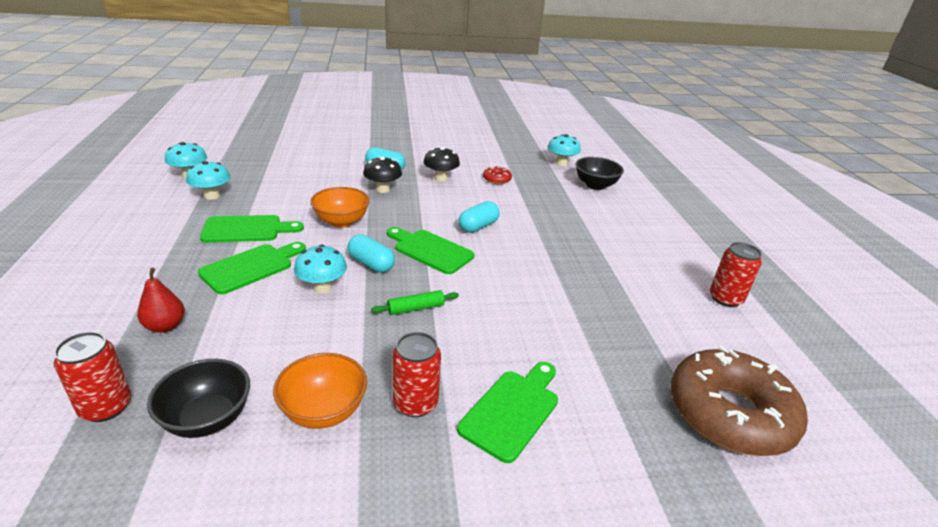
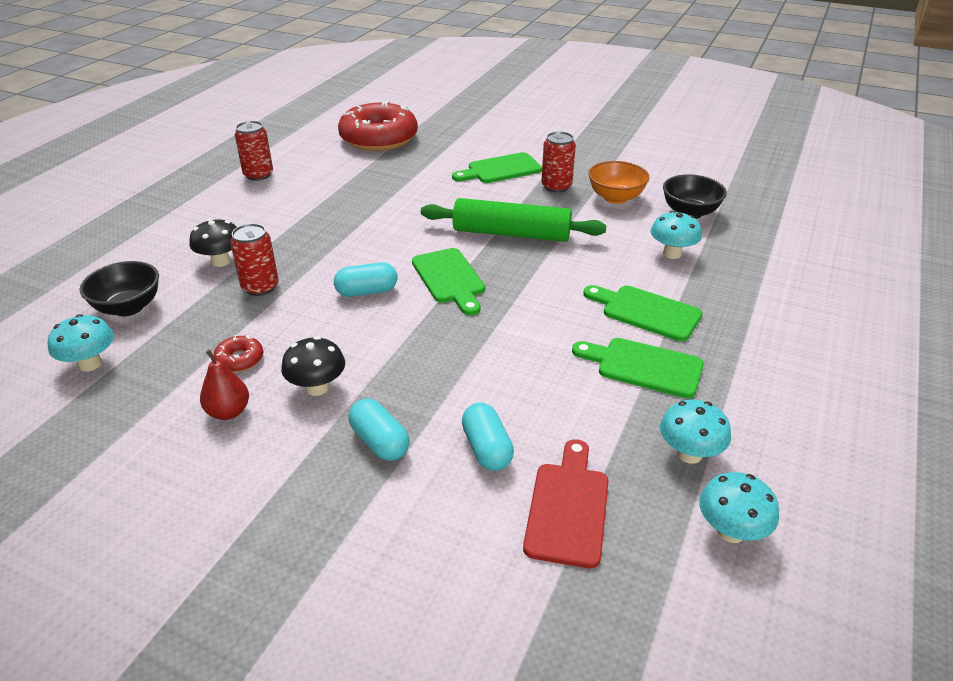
camera: 145 degrees left, 5 degrees up
red can [54,332,131,422] -> red can moved to [230,223,279,296]
red pear [137,268,185,333] -> red pear moved to [200,350,249,420]
green cutting board [198,242,306,294] -> green cutting board turned 45 degrees clockwise [583,285,703,341]
turquoise mushroom [294,245,347,293] -> turquoise mushroom moved to [651,211,702,259]
orange bowl [310,187,370,228] -> none
turquoise capsule [347,234,395,273] -> turquoise capsule moved to [462,403,514,471]
black mushroom [363,156,402,193] -> black mushroom moved to [189,219,237,267]
green rolling pin [371,290,459,315] -> green rolling pin [421,198,607,242], size x2.25
brown donut [671,346,808,456] -> red donut [338,101,418,151]
none -> red cutting board [523,439,609,569]

